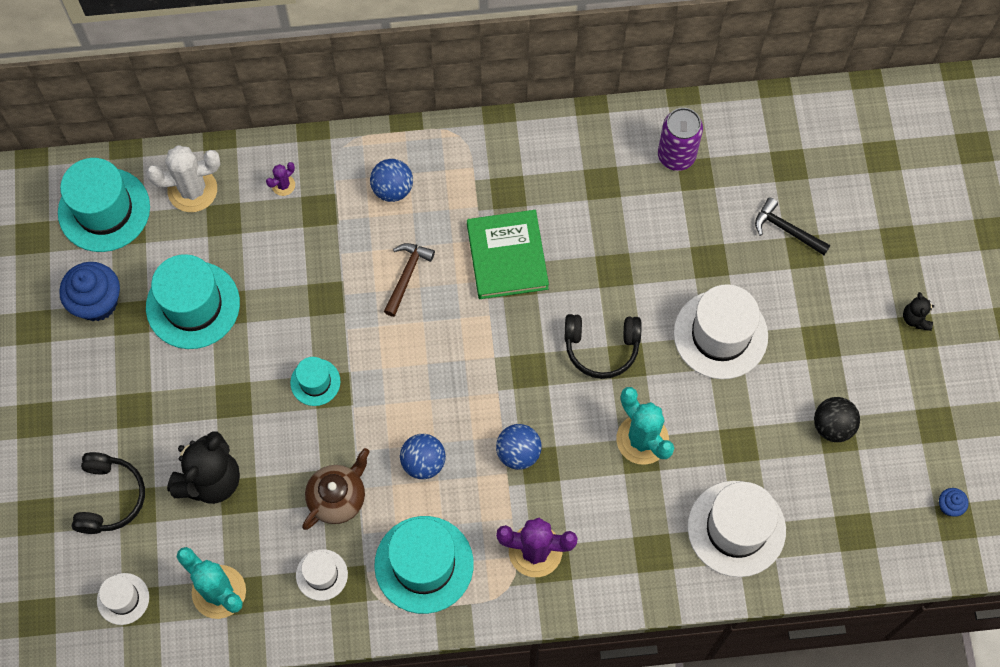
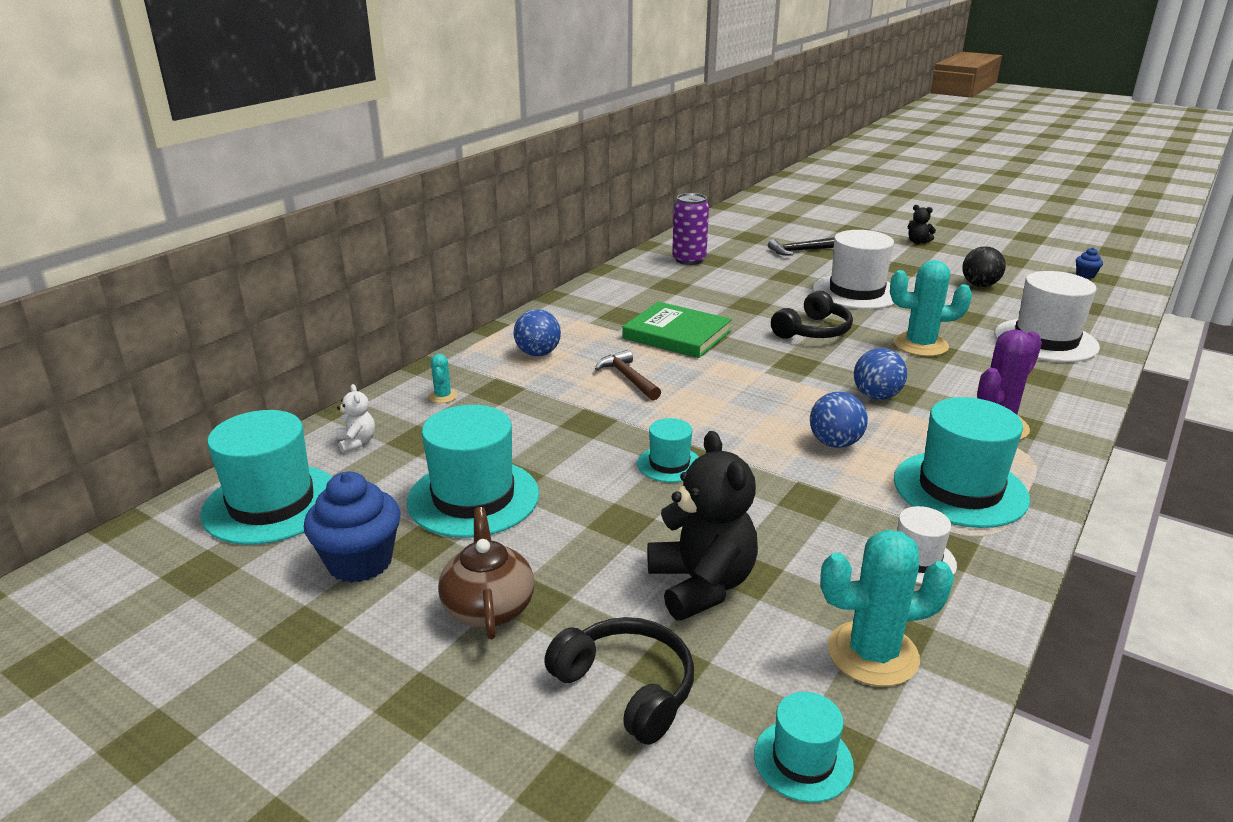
camera: 50 degrees left, 40 degrees down
white hat [97,573,149,625] -> turquoise hat [754,692,854,802]
white cactus [146,145,220,212] -> white teddy bear [336,384,375,453]
purple cactus [266,162,295,196] -> turquoise cactus [429,354,457,403]
brown teapot [302,448,370,530] -> brown teapot moved to [438,507,534,640]

